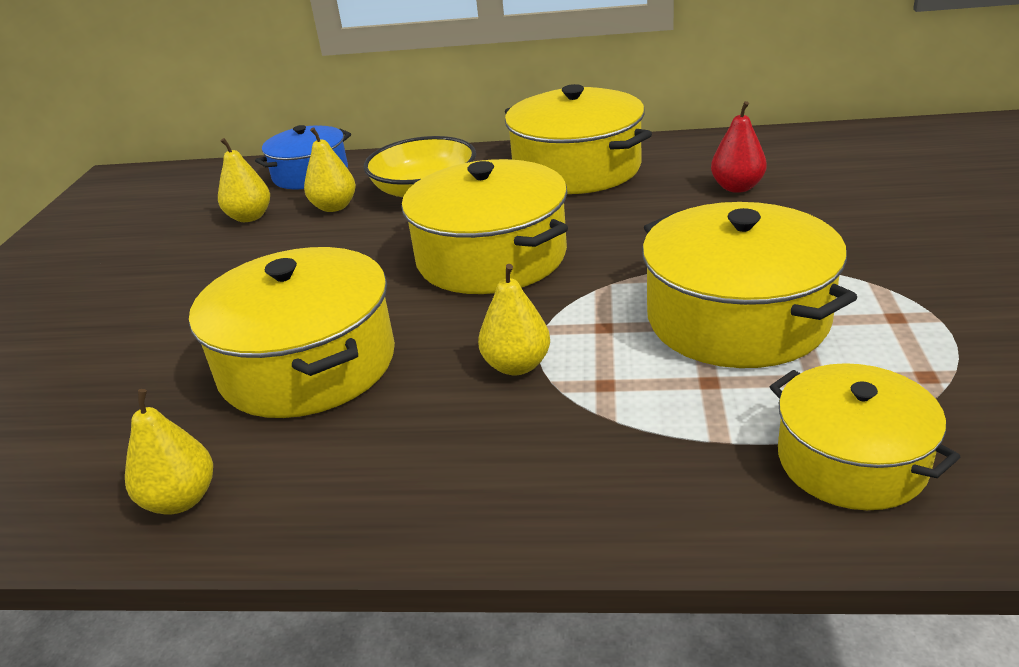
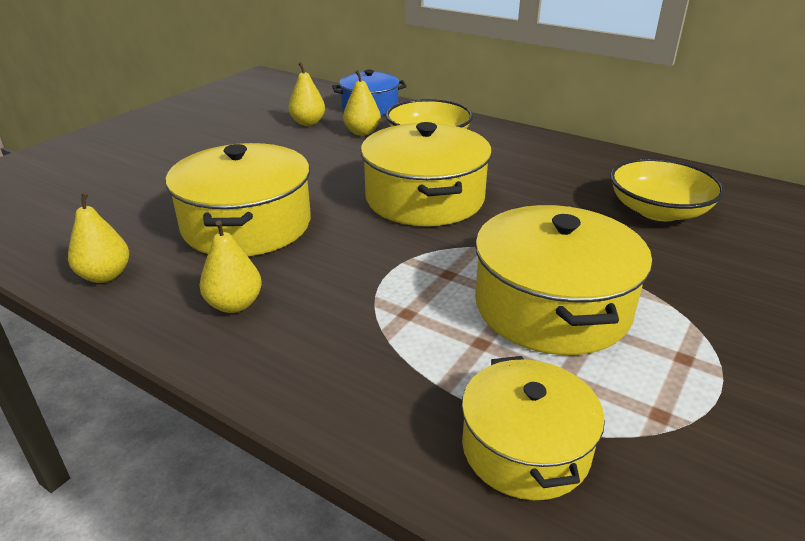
camera: 25 degrees right, 0 degrees up
yellow pear [478,264,550,375] -> yellow pear moved to [199,220,262,313]
yellow pot [505,84,652,194] -> none
red pear [711,101,767,193] -> yellow bowl [610,158,725,221]

